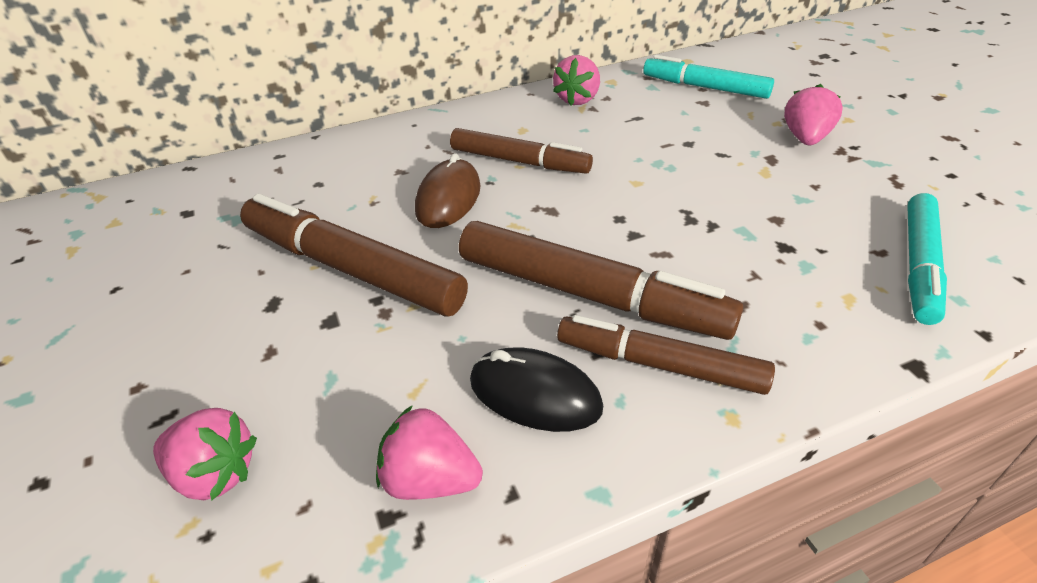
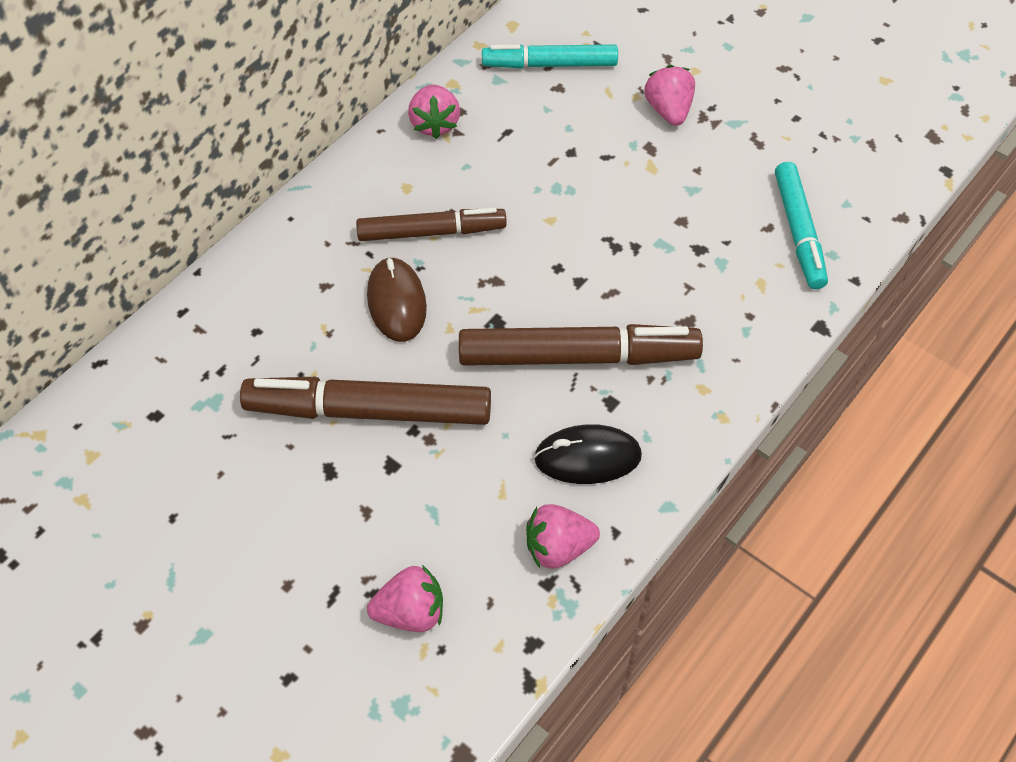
camera: 30 degrees left, 15 degrees up
brown marker [557,315,775,395] -> none

